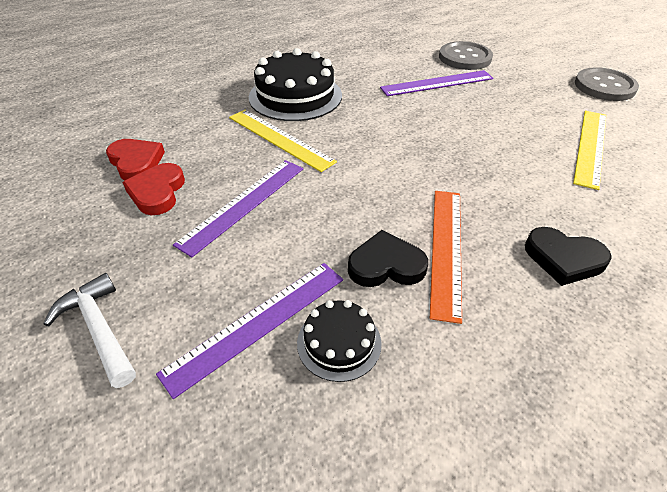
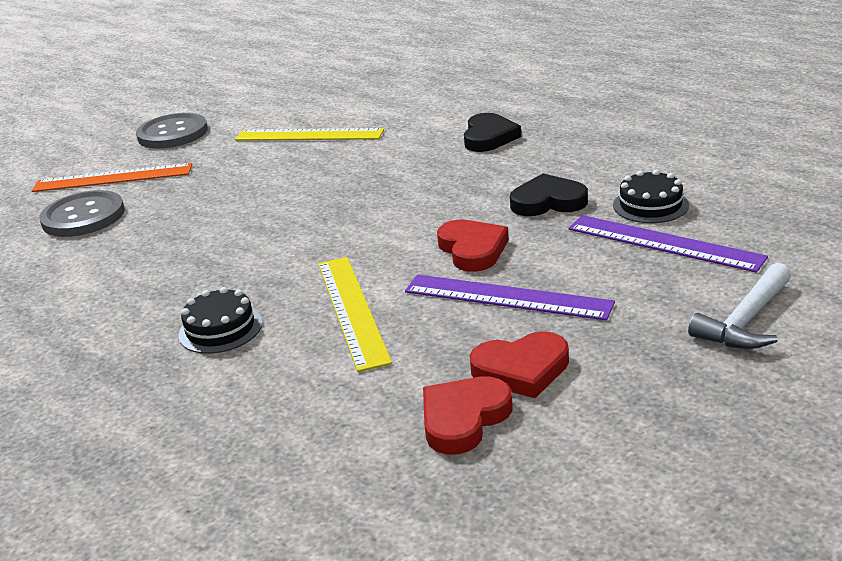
camera: 100 degrees left, 15 degrees down
yellow ruler [229,110,337,172] -> yellow ruler turned 45 degrees counterclockwise [318,257,392,372]
black cake [249,48,342,121] -> black cake [178,287,262,354], size x0.52
black heart [348,230,428,287] -> black heart turned 105 degrees clockwise [510,174,588,216]
purple ruler [380,70,494,96] -> none
orange ruler [430,191,462,324] -> orange ruler moved to [32,163,192,192]
none -> red heart [437,220,509,272]

